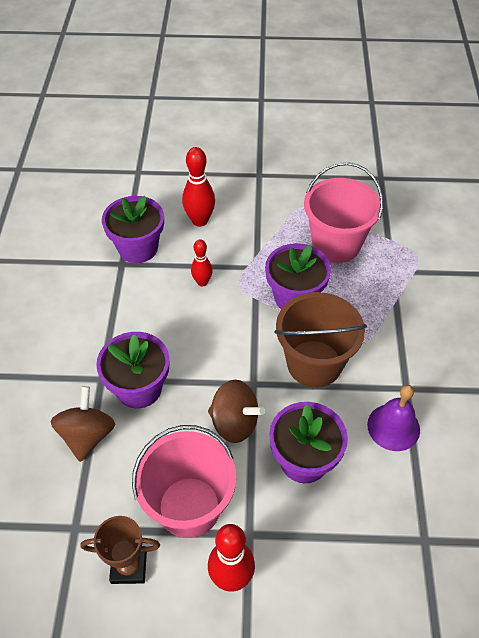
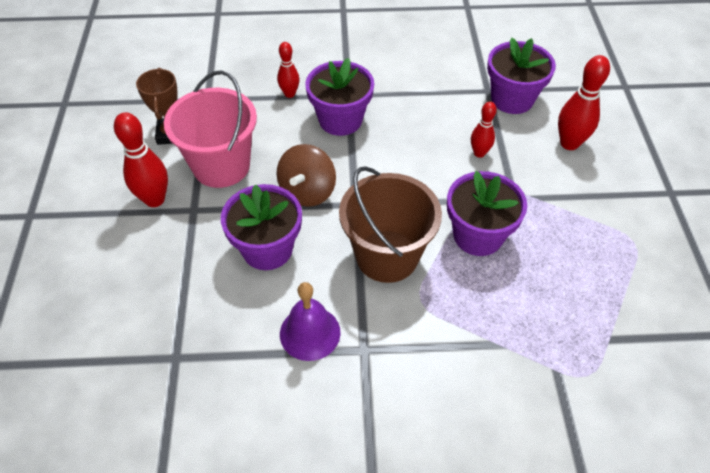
camera: 85 degrees right, 0 degrees up
brown spinning top [51,386,115,462] -> red bowling pin [277,42,300,98]
pink bucket [304,162,383,263] -> none

